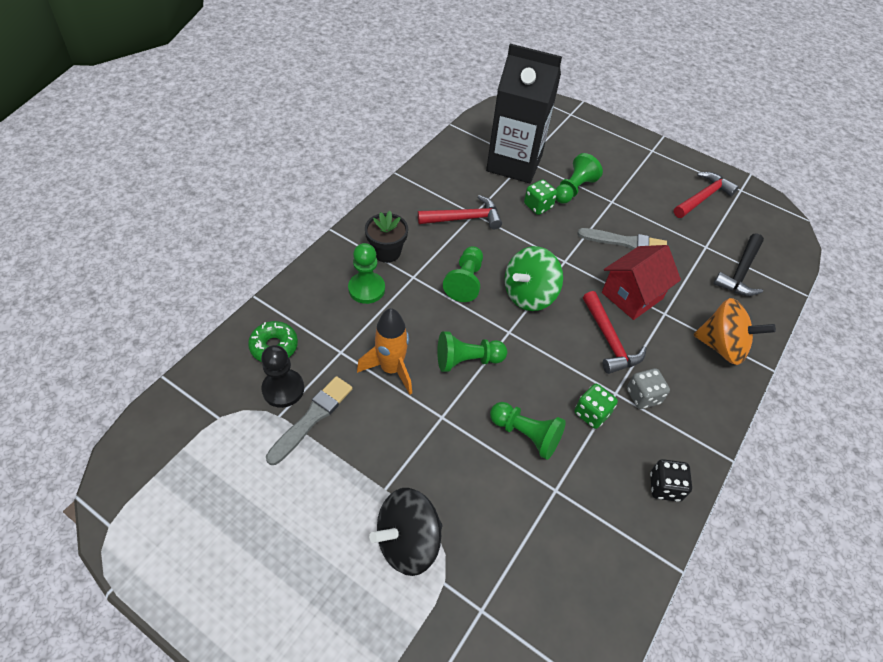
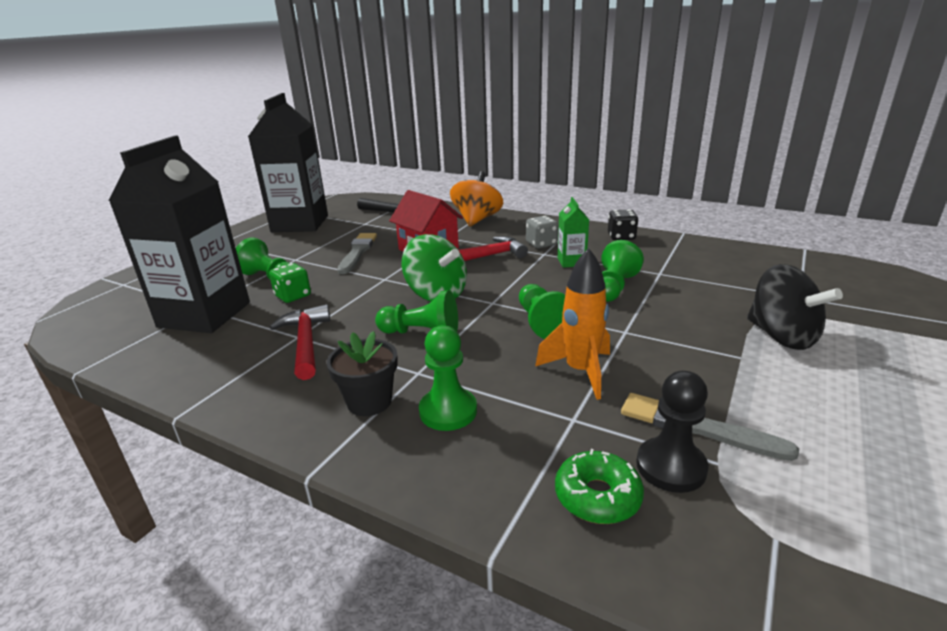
camera: 90 degrees left, 25 degrees down
green dice [574,384,618,429] -> green carton [558,197,589,268]
red hammer [674,172,739,218] -> black carton [248,93,328,232]

